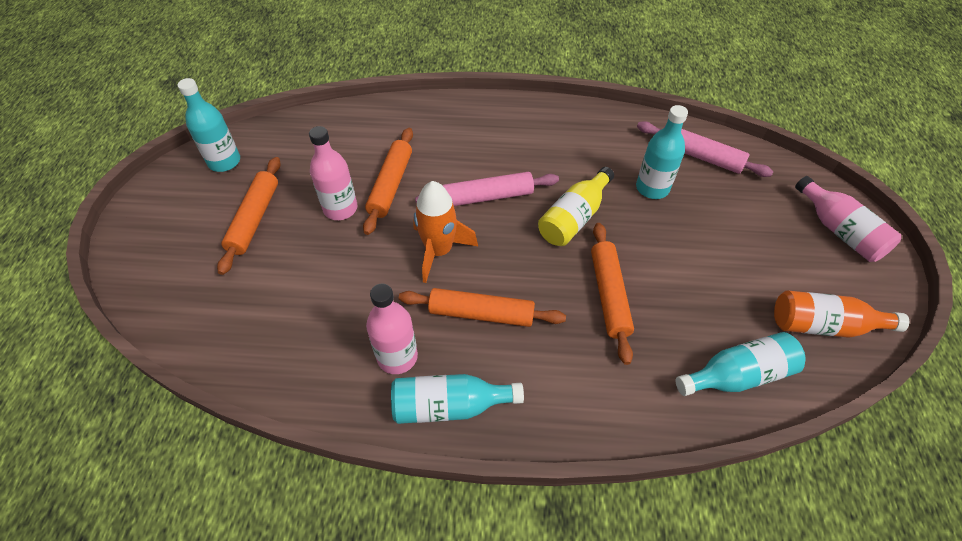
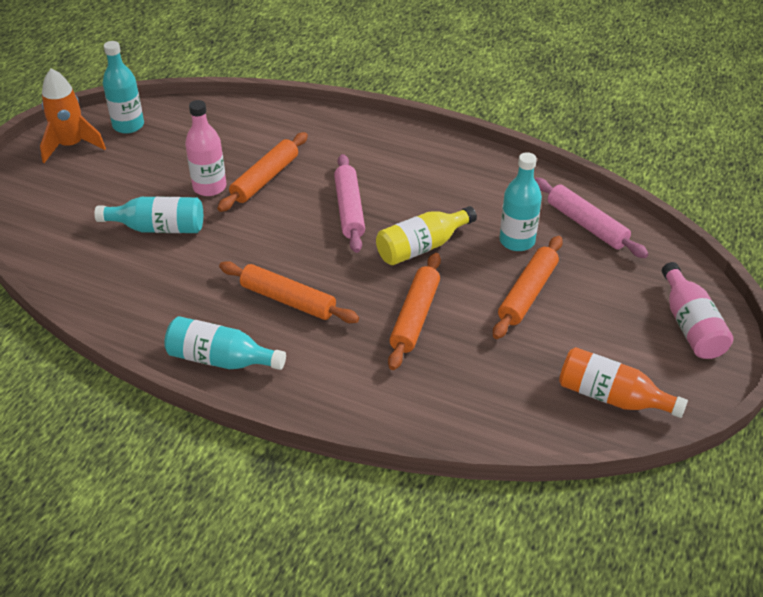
camera: 20 degrees right, 10 degrees down
orange rolling pin [217,157,281,275] -> orange rolling pin moved to [493,236,563,339]
pink bottle [366,283,418,374] -> none
orange rocket [413,181,478,283] -> orange rocket moved to [40,68,106,163]
pink rolling pin [415,172,559,206] -> pink rolling pin turned 75 degrees clockwise [334,154,365,253]
turquoise bottle [676,332,806,396] -> turquoise bottle moved to [94,197,203,233]

